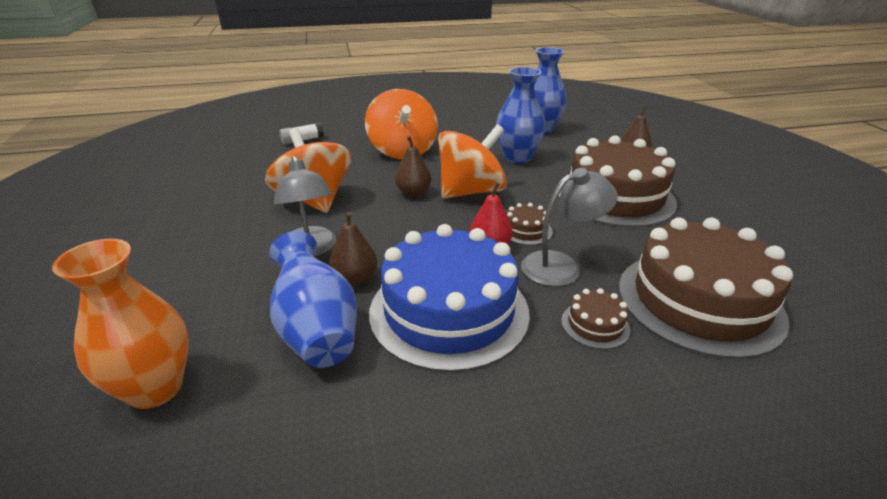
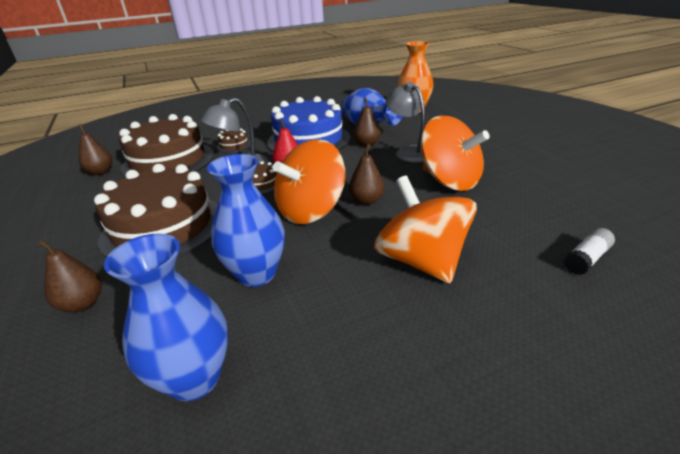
camera: 170 degrees right, 0 degrees up
none -> brown pear [79,124,112,175]

